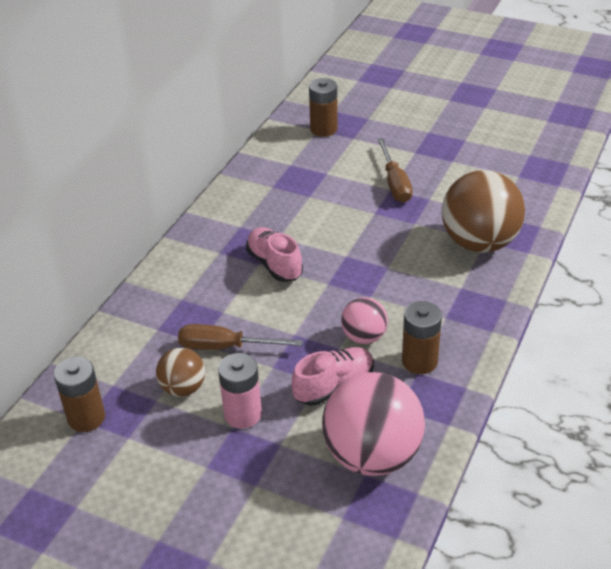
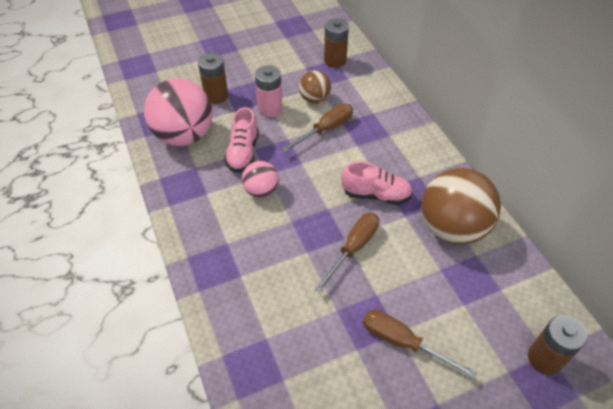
camera: 130 degrees right, 10 degrees up
brown battery [402,301,442,374] -> brown battery moved to [198,53,228,104]
brown ball [442,170,525,253] -> brown ball moved to [421,168,501,245]
none -> brown screwdriver [315,213,379,293]

